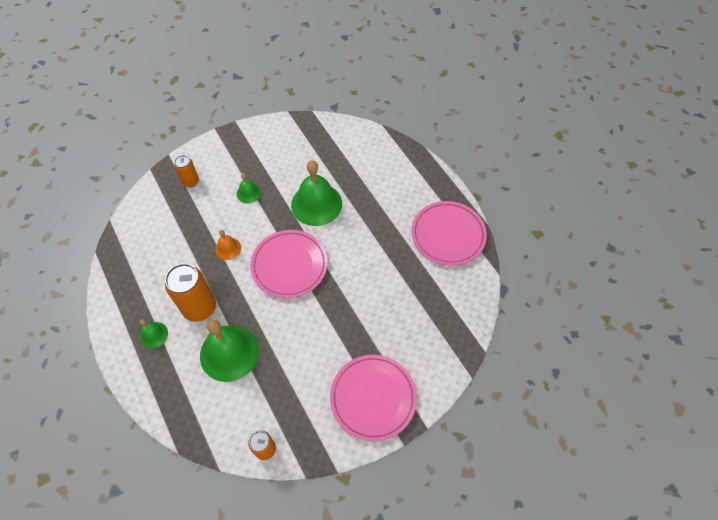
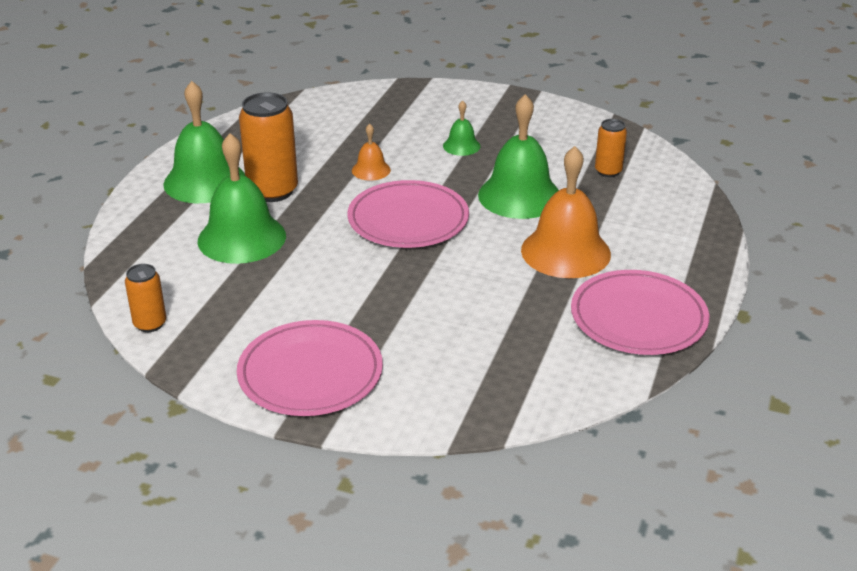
camera: 50 degrees right, 25 degrees down
green bell [140,319,168,348] -> green bell [163,81,245,203], size x2.07
orange can [174,155,199,187] -> orange can moved to [595,119,627,177]
none -> orange bell [521,146,611,278]

